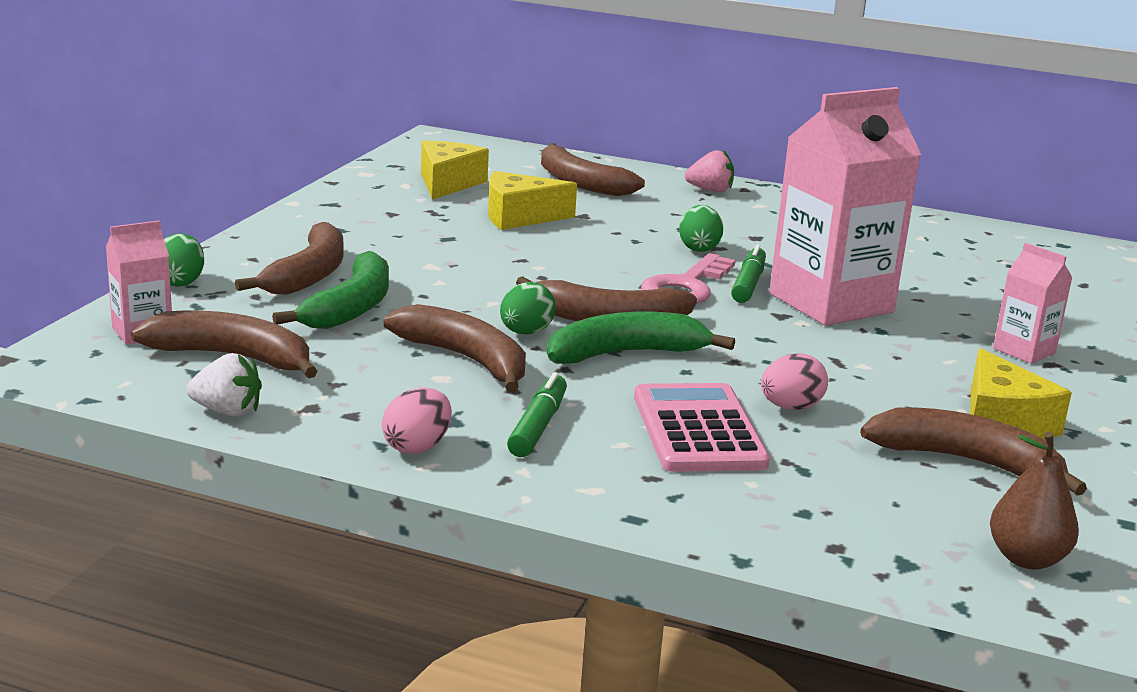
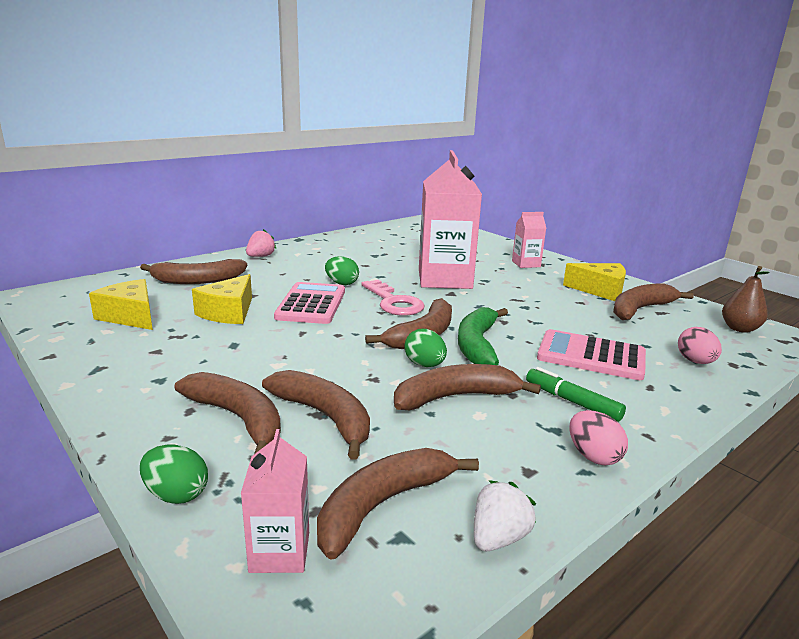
camera: 60 degrees left, 0 degrees up
green banana [272,251,389,329] -> brown banana [262,370,370,460]
green marker [731,245,766,303] -> none
pink egg [761,353,828,410] -> pink egg moved to [678,327,722,364]
none -> pink calculator [274,282,345,324]

